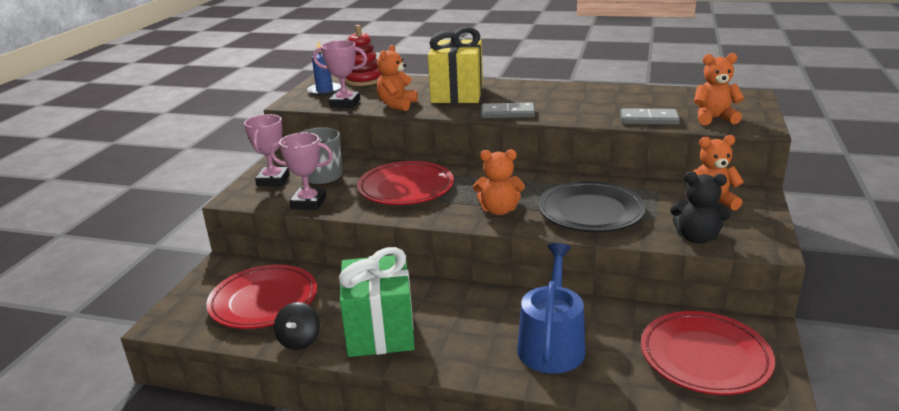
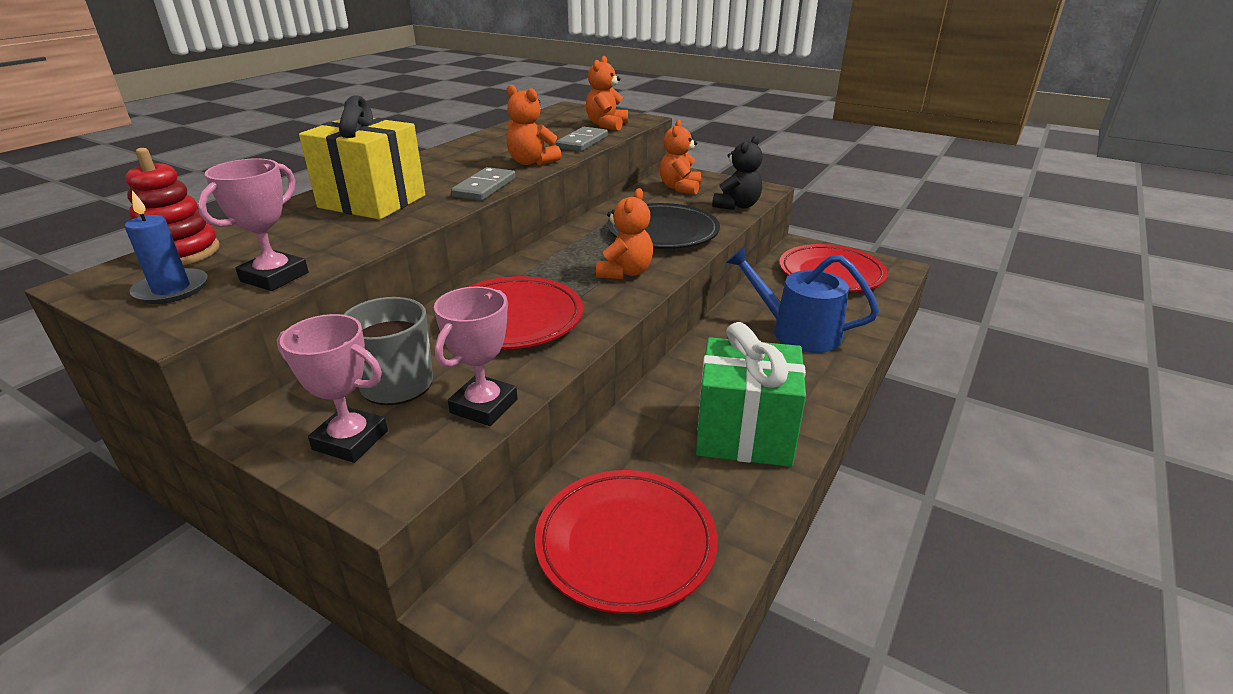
camera: 75 degrees left, 5 degrees up
black spinning top [274,302,320,350] -> none
orange teddy bear [377,45,418,111] -> orange teddy bear moved to [506,85,562,165]

